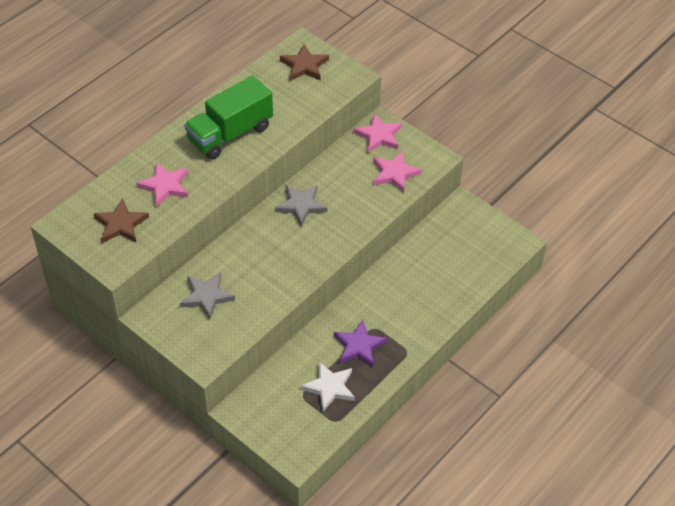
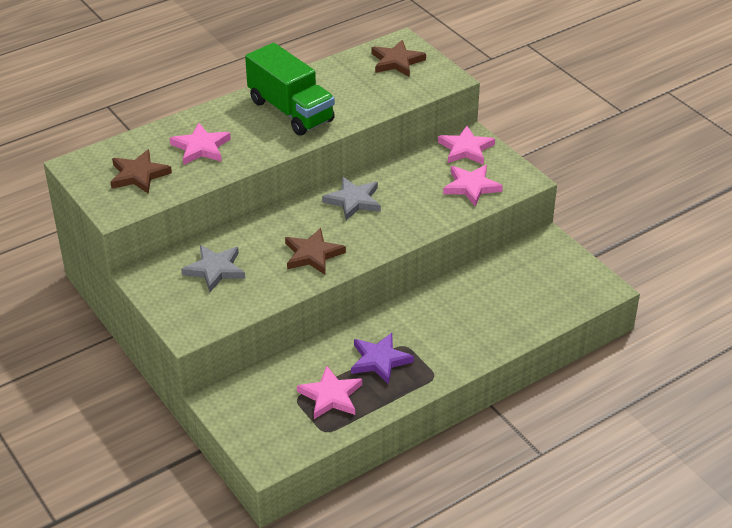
camera: 15 degrees right, 10 degrees down
green truck [184,75,273,160] -> green truck turned 105 degrees counterclockwise [245,43,335,136]
white star [301,361,355,411] -> pink star [297,366,362,419]
none -> brown star [285,228,346,275]

